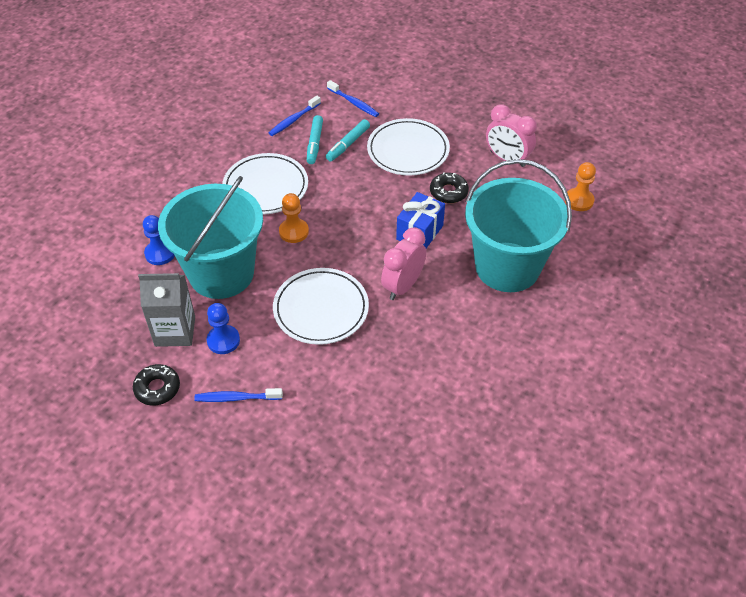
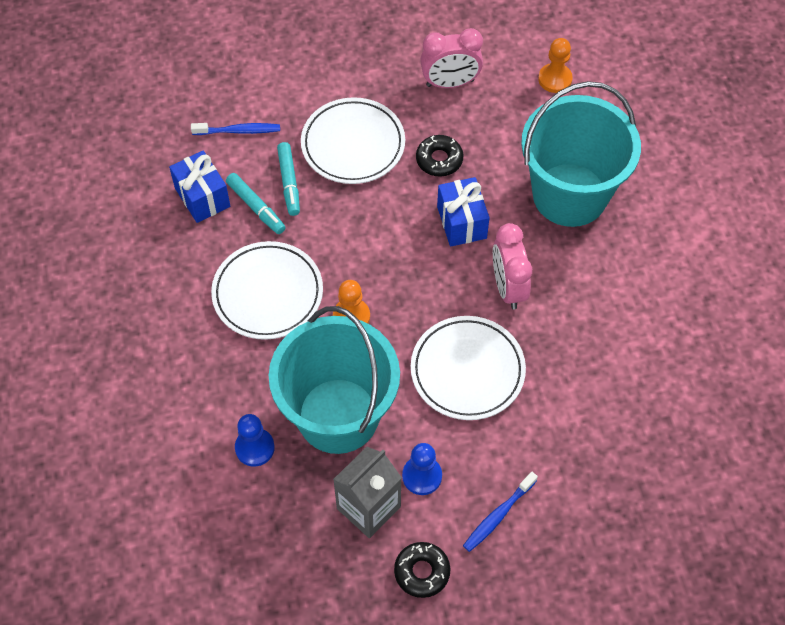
camera: 45 degrees left, 10 degrees up
blue toothbrush [269,95,321,136] -> blue gift [169,151,230,223]

